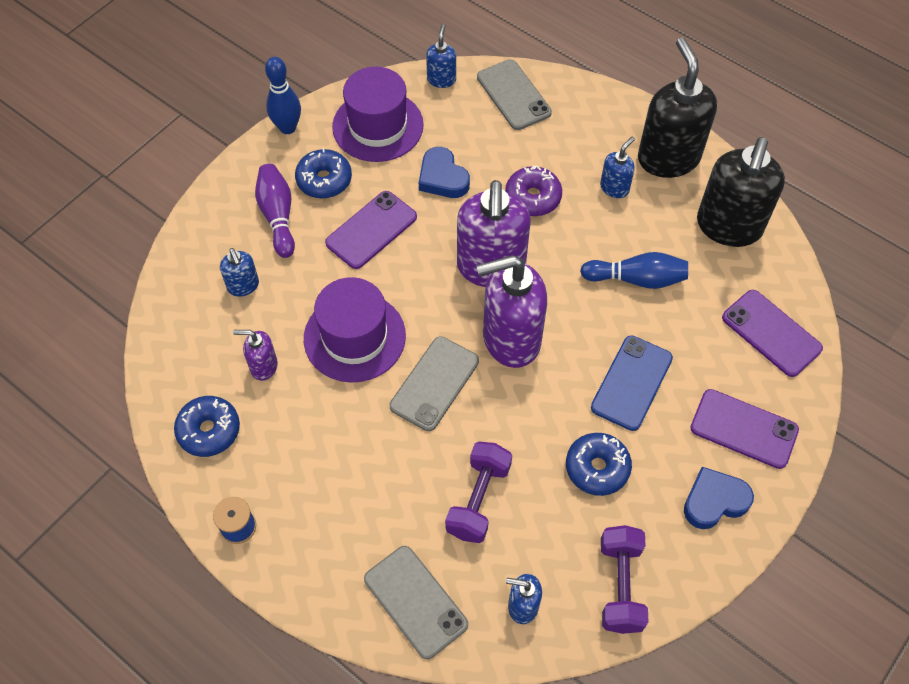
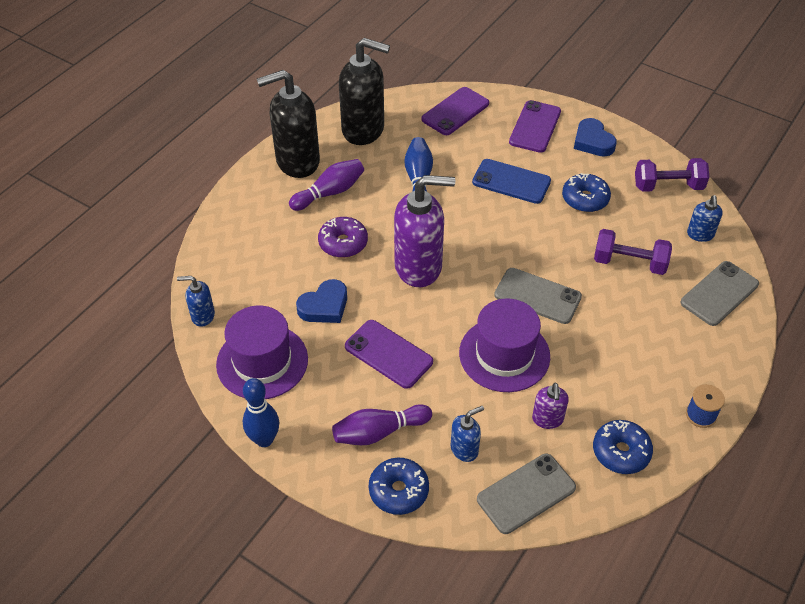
camera: 95 degrees left, 10 degrees down
blue donut [295,148,352,198] -> blue donut moved to [369,458,429,515]
purple soap dispenser [476,255,547,368] -> none
grey phone [477,59,552,130] -> grey phone moved to [477,454,576,534]
blue soap dispenser [600,137,635,198] -> purple bowling pin [289,159,364,211]

